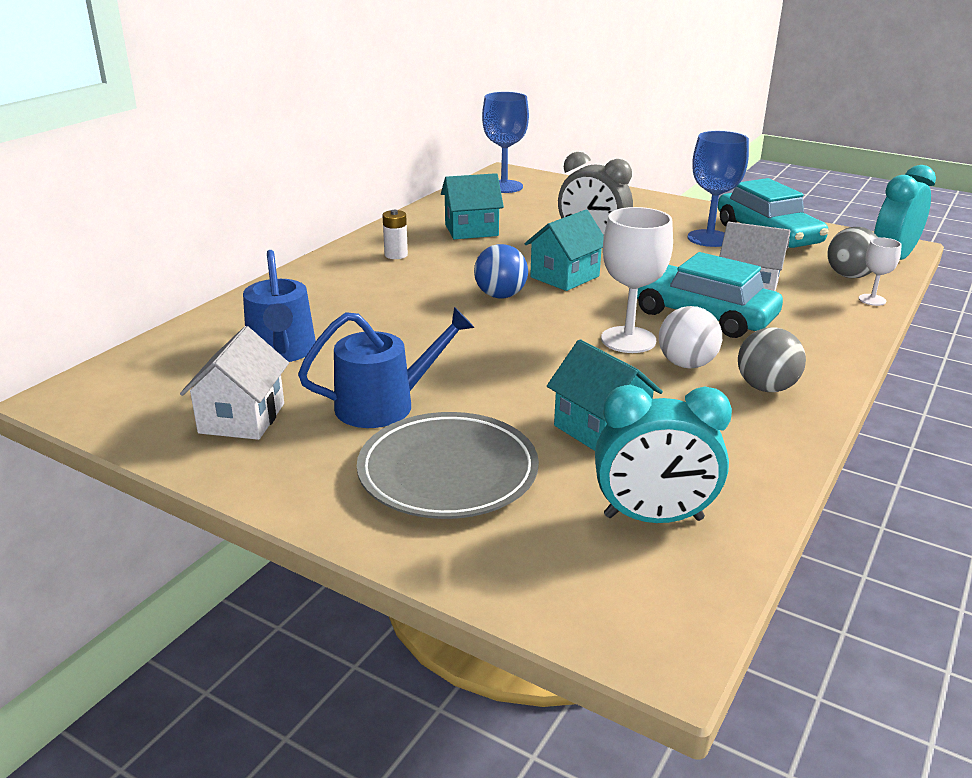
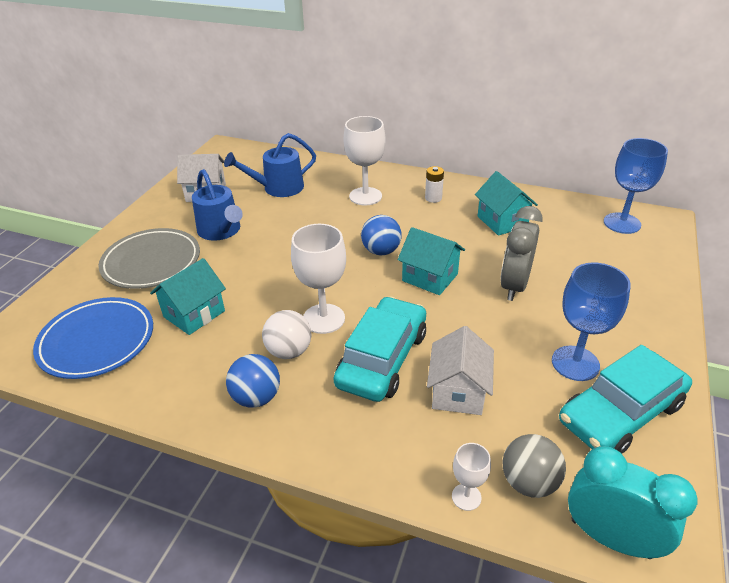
camera: 80 degrees right, 10 degrees up
turquoise clock [595,385,732,523] -> blue plate [33,297,153,379]
grey ball [738,327,806,392] -> blue ball [226,354,280,408]
none -> white goblet [344,116,386,205]

